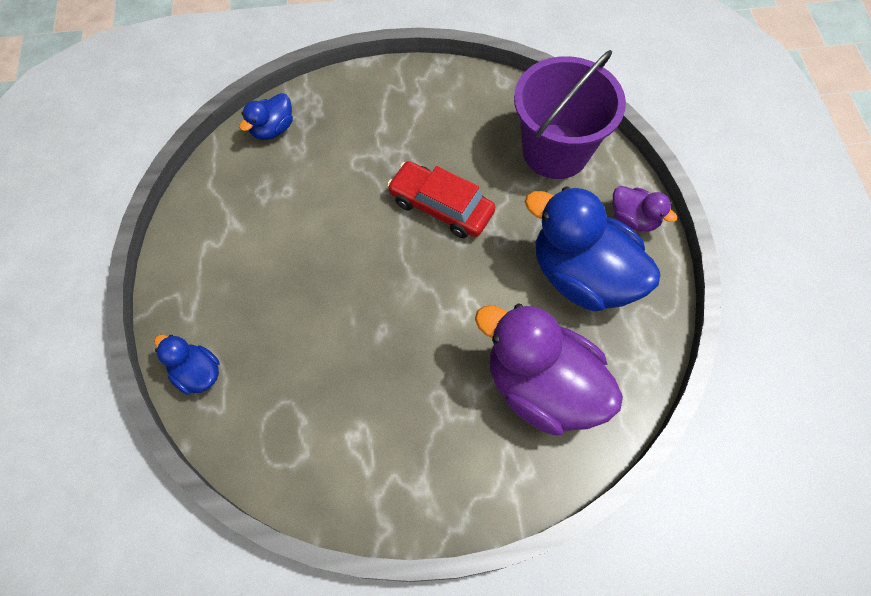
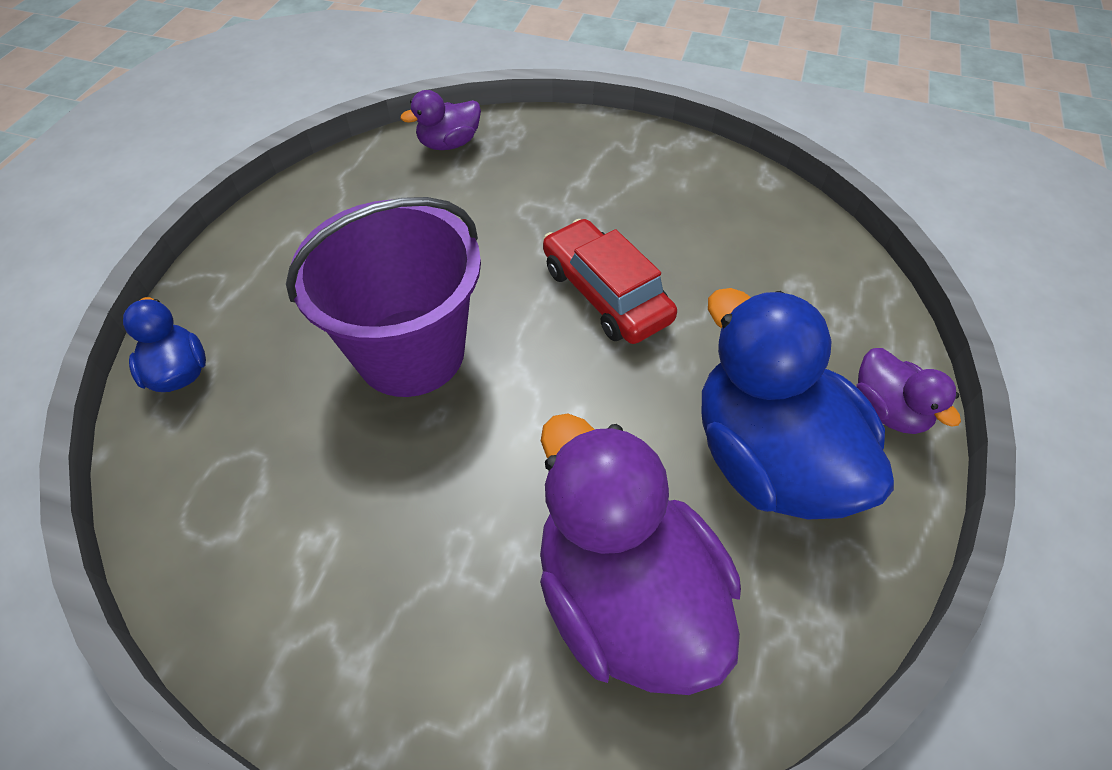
camera: 25 degrees right, 10 degrees down
blue duck [239,93,293,140] -> purple duck [400,90,481,150]
purple bucket [514,50,626,179] -> purple bucket moved to [286,197,481,397]

